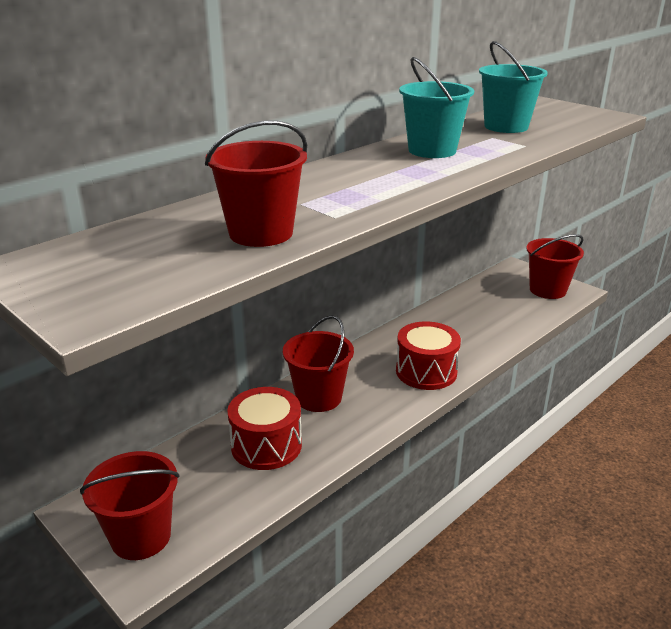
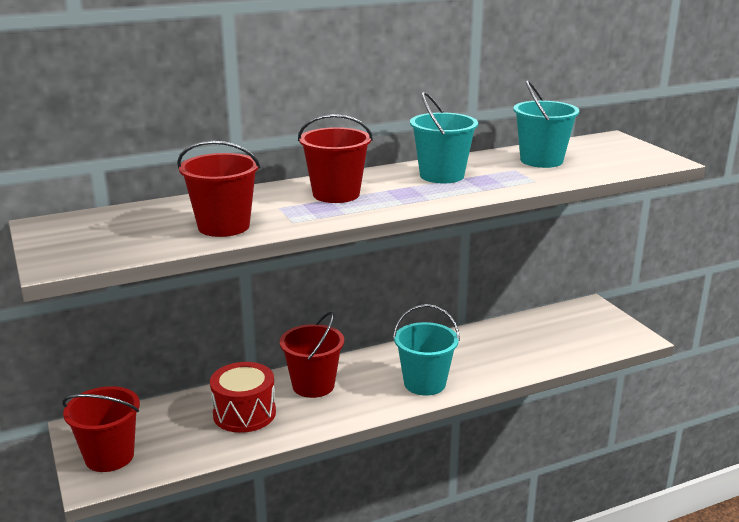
camera: 20 degrees right, 5 degrees down
red drum [396,321,461,390] -> turquoise bucket [393,304,460,396]
red bucket [526,234,584,299] -> red bucket moved to [298,114,373,203]

